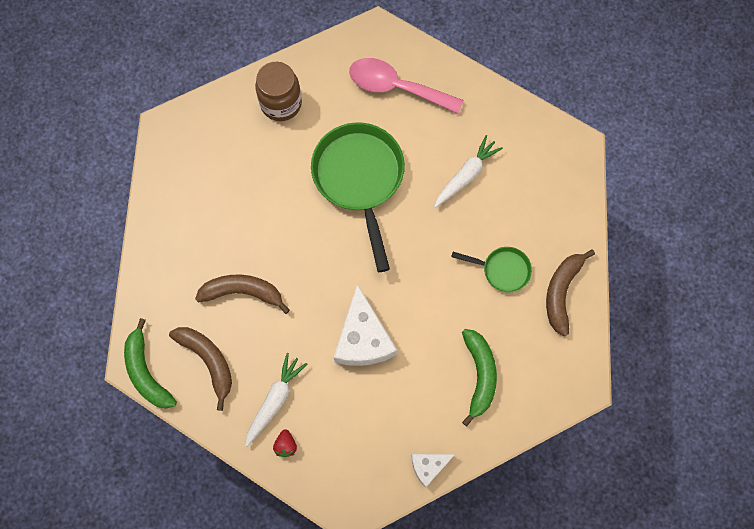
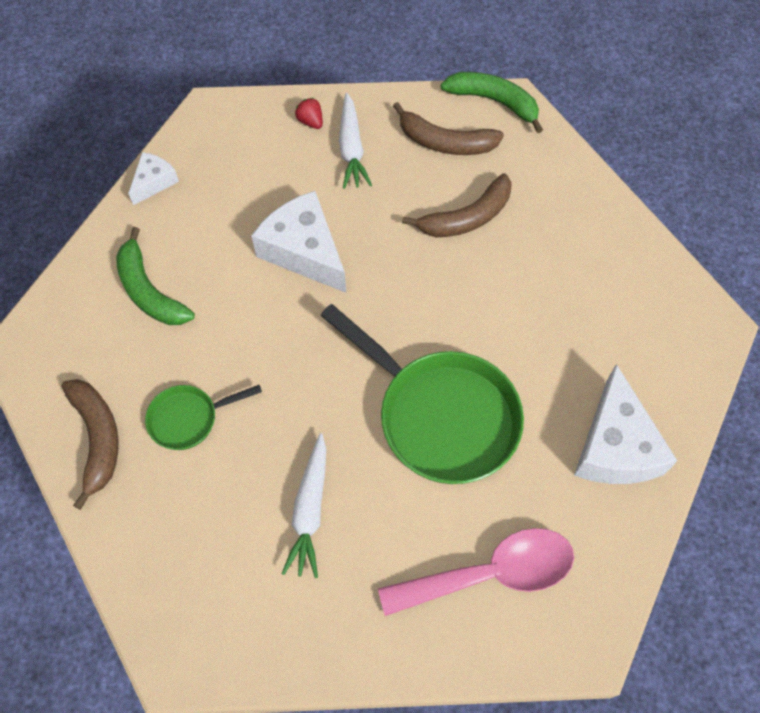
camera: 145 degrees right, 10 degrees down
brown jar [255,62,302,121] -> white cheese [574,364,677,484]

